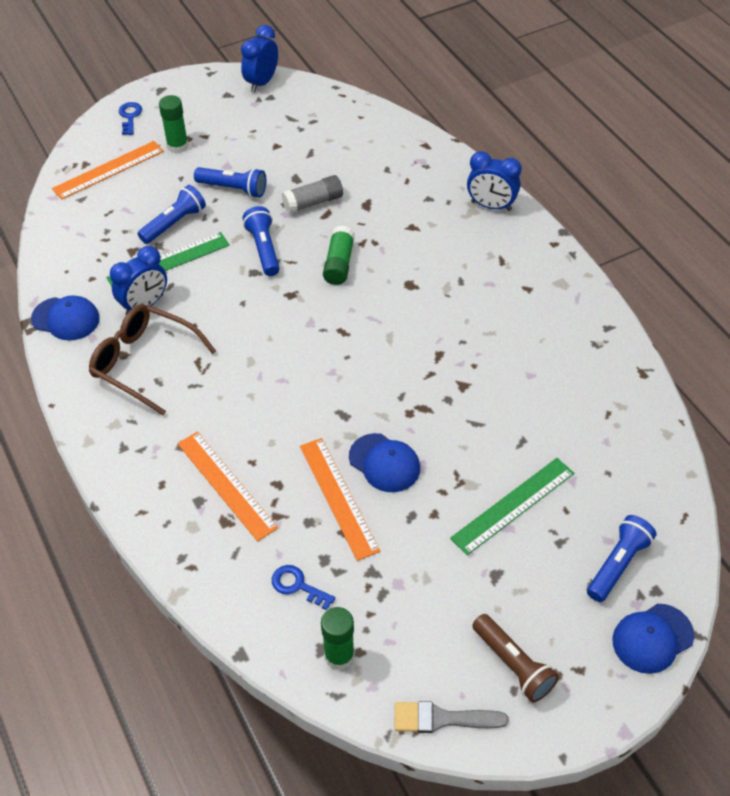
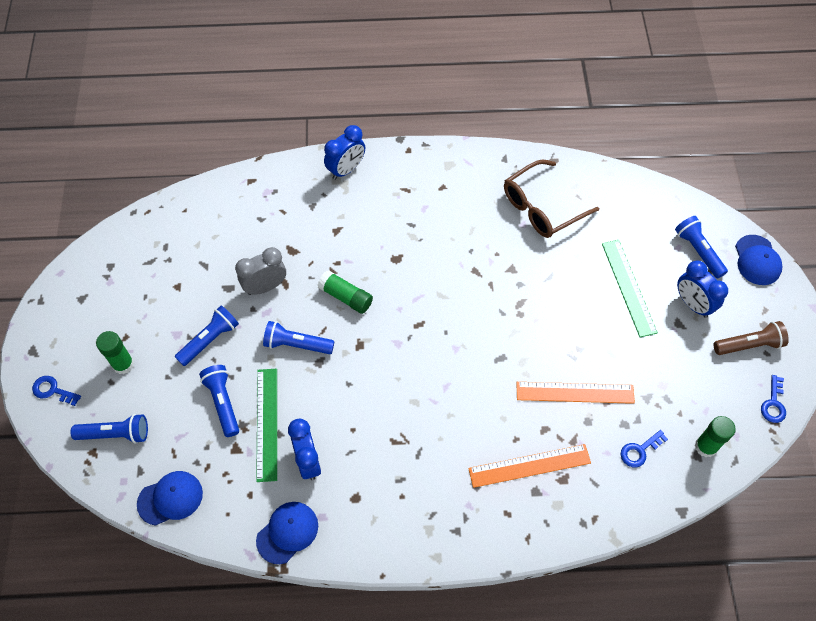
camera: 65 degrees left, 10 degrees up
orange ruler [52,141,164,200] -> blue flashlight [71,414,148,443]
brown glasses [89,304,216,415] -> brown glasses moved to [504,160,599,238]
blue clock [241,25,278,92] -> blue clock moved to [677,261,728,318]
grey glue stick [282,175,343,214] -> grey clock [235,247,286,295]
blue cap [349,433,420,492] -> blue cap moved to [137,471,203,526]
grey brush [394,701,509,733] -> blue key [761,375,786,423]

